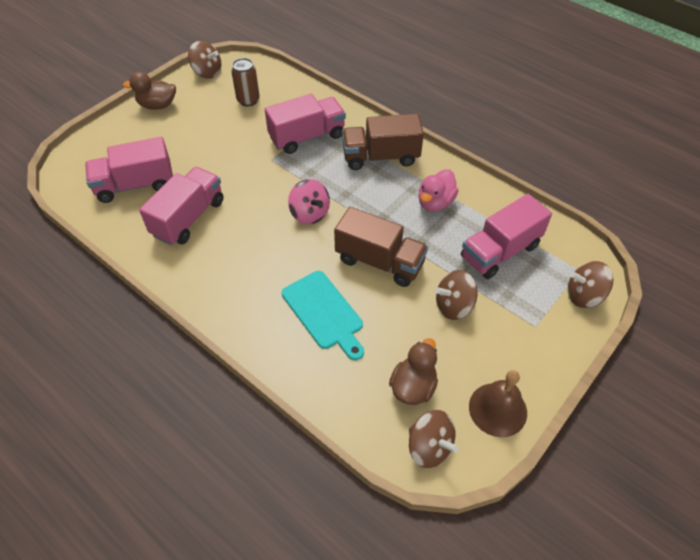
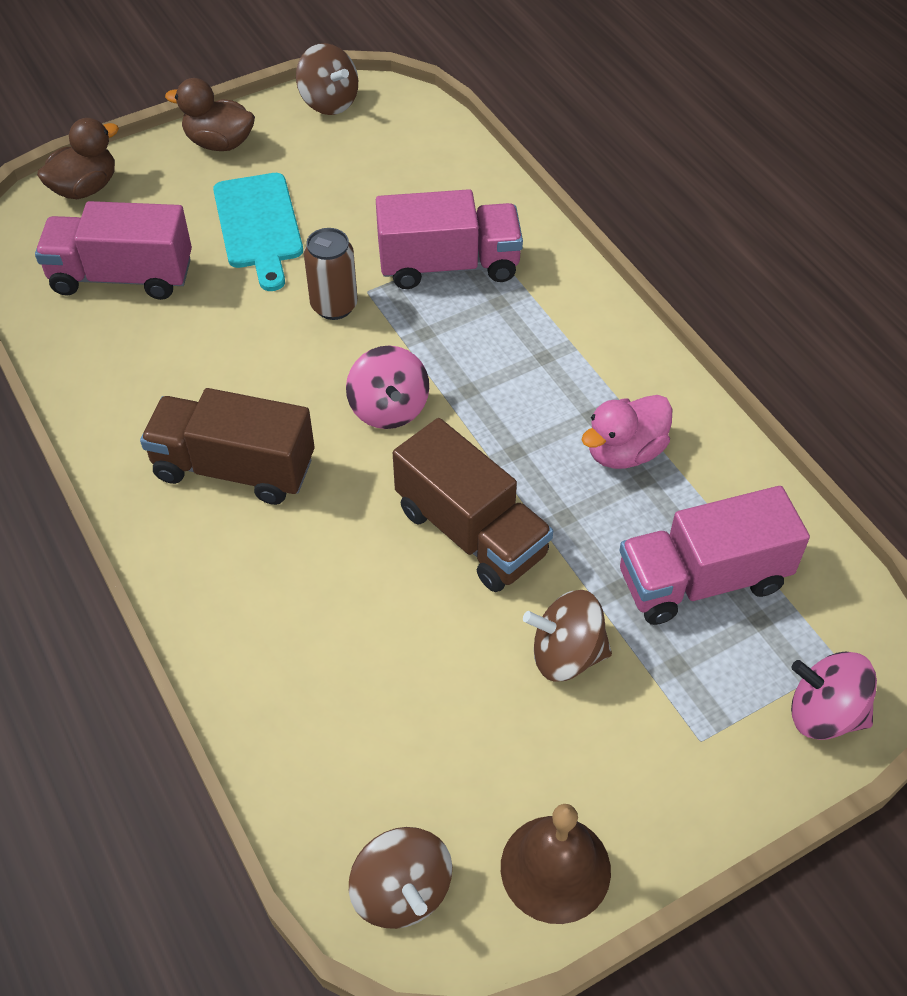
camera: 20 degrees right, 0 degrees up
pink truck [139,167,224,245] -> none
brown can [231,58,260,107] -> brown can moved to [304,228,358,320]
turquoise cutting board [282,271,364,360] -> turquoise cutting board moved to [213,173,303,291]
brown truck [342,114,424,170] -> brown truck moved to [140,388,314,505]
brown duck [389,338,438,405] -> brown duck moved to [37,118,119,199]
brown spinning top [568,261,613,308] -> pink spinning top [791,651,877,740]

